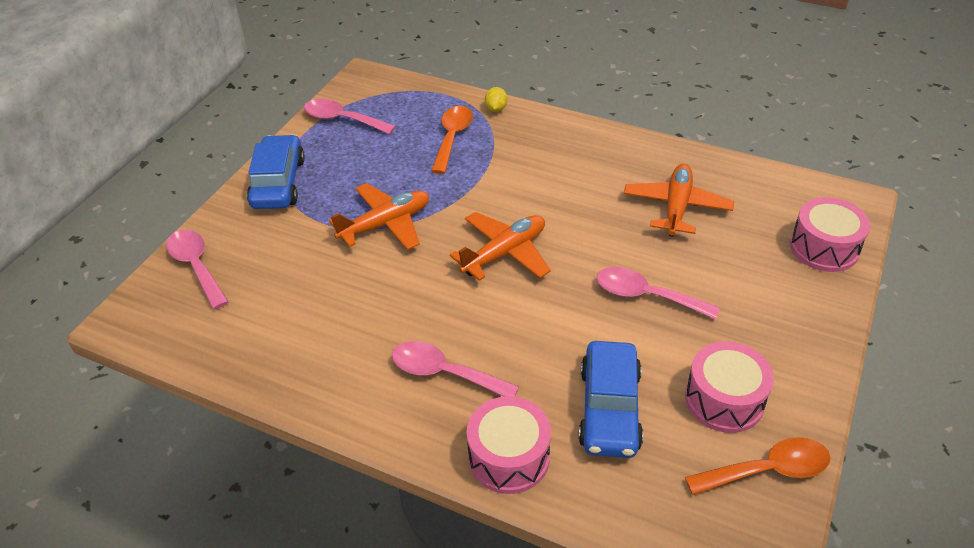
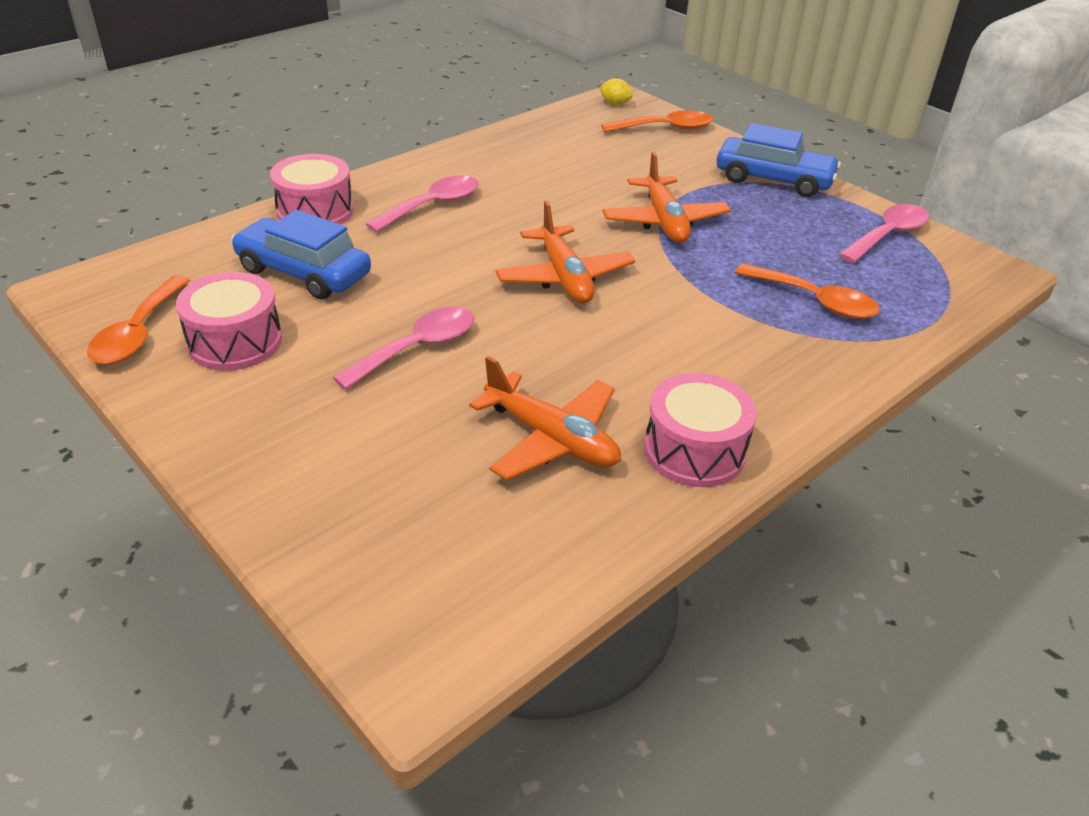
camera: 110 degrees right, 5 degrees down
pink spoon [166,229,229,309] -> orange spoon [601,110,713,132]
yellow lemon [485,87,508,112] -> yellow lemon moved to [599,78,633,105]
pink drum [790,197,870,272] -> pink drum moved to [644,373,757,487]

